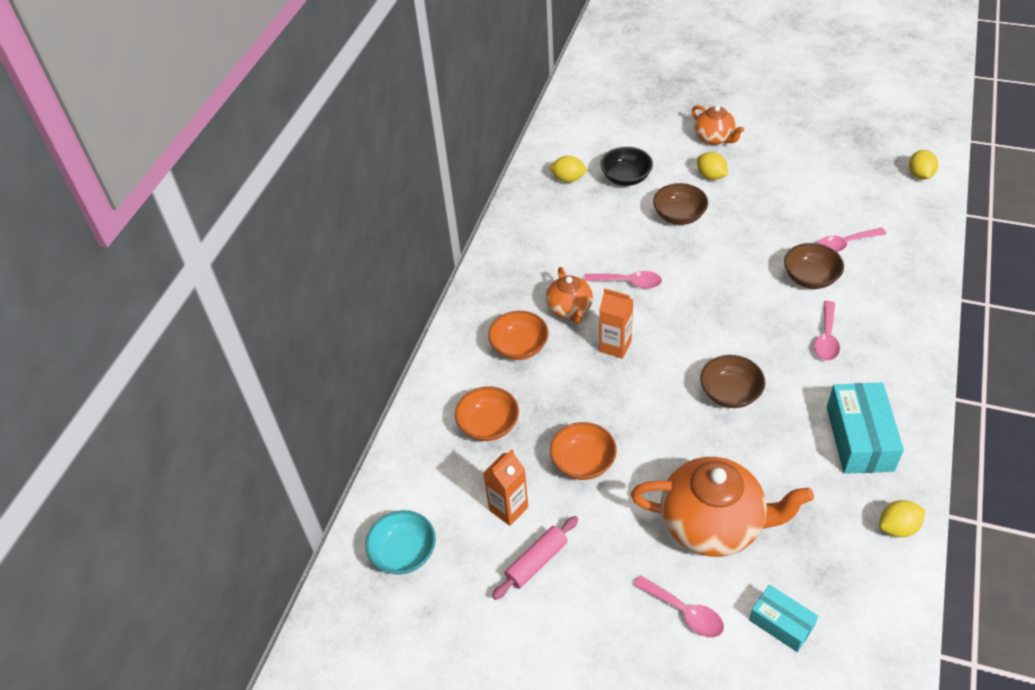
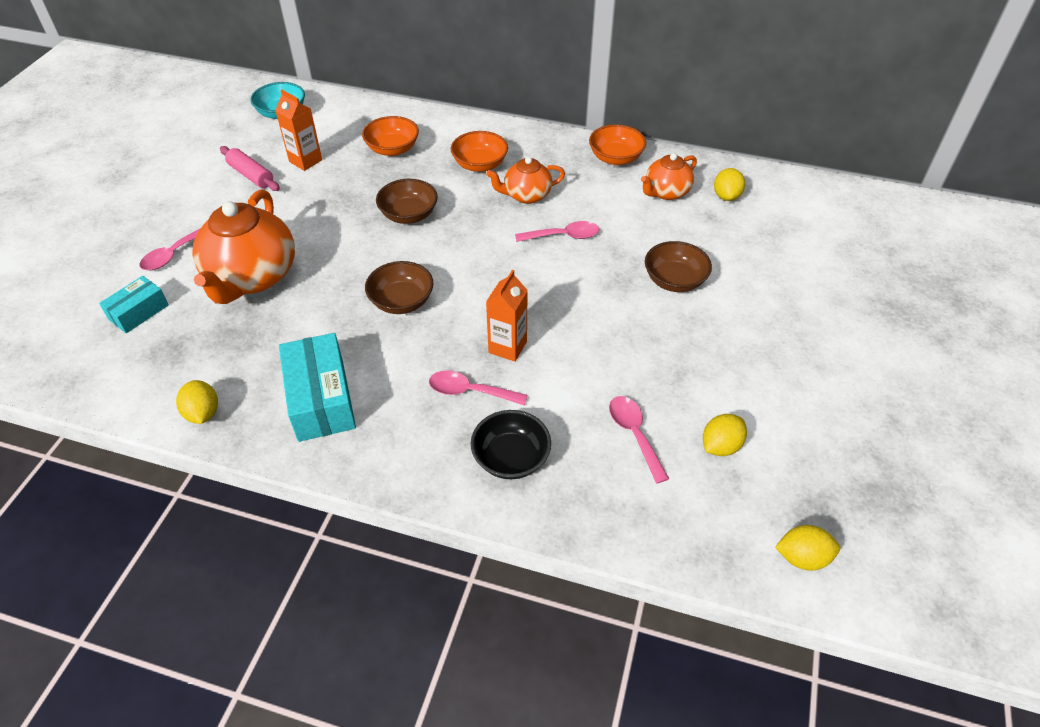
camera: 85 degrees right, 0 degrees up
orange bowl [550,422,617,480] -> orange bowl moved to [589,125,646,165]
pink spoon [584,271,662,289] -> pink spoon turned 105 degrees counterclockwise [515,221,599,242]
orange carton [599,288,634,359] -> orange carton moved to [486,270,528,362]
black bowl [600,147,653,186] -> black bowl moved to [471,410,551,479]
orange teapot [692,105,744,145] -> orange teapot moved to [641,153,697,200]
yellow lemon [697,152,728,180] -> yellow lemon moved to [703,414,747,456]
brown bowl [784,243,844,289] -> brown bowl moved to [376,179,438,224]
turquoise box [827,383,904,474] -> turquoise box turned 75 degrees clockwise [279,333,356,442]

